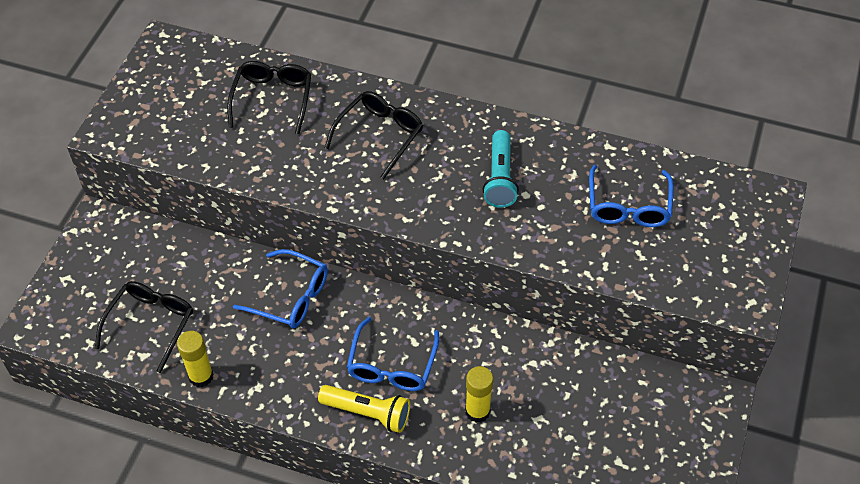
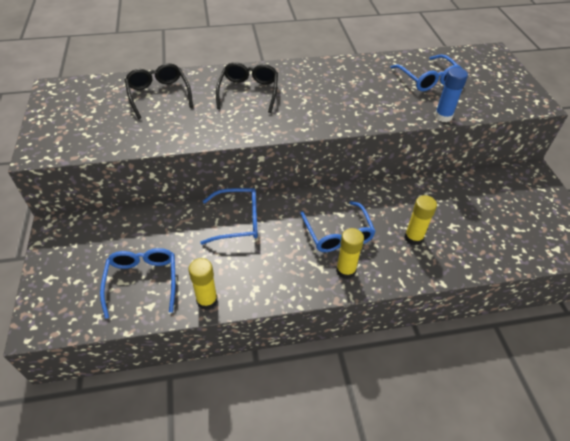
camera: 30 degrees left, 5 degrees down
black glasses [95,281,193,373] -> blue glasses [100,248,175,319]
yellow flashlight [318,385,410,433] -> yellow glue stick [336,228,364,279]
turquoise flashlight [483,130,519,208] -> none
none -> blue glue stick [435,67,468,122]

